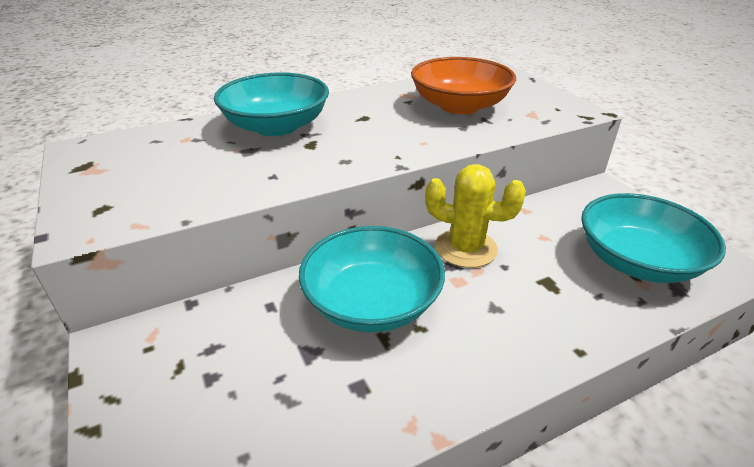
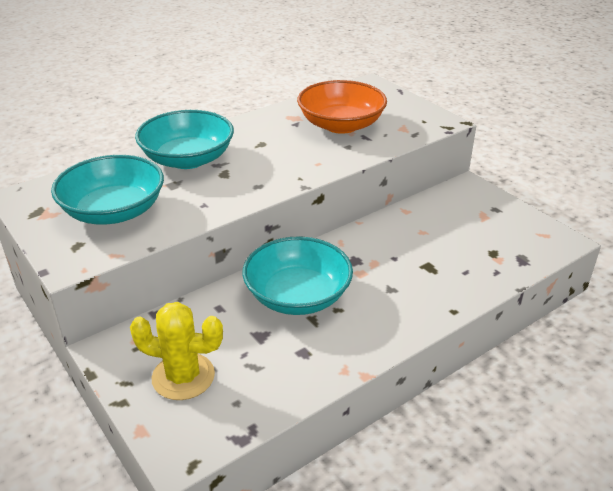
camera: 10 degrees left, 0 degrees up
yellow cactus [425,164,526,268] -> yellow cactus moved to [130,302,223,400]
turquoise bowl [581,193,726,283] -> turquoise bowl moved to [51,155,164,224]

